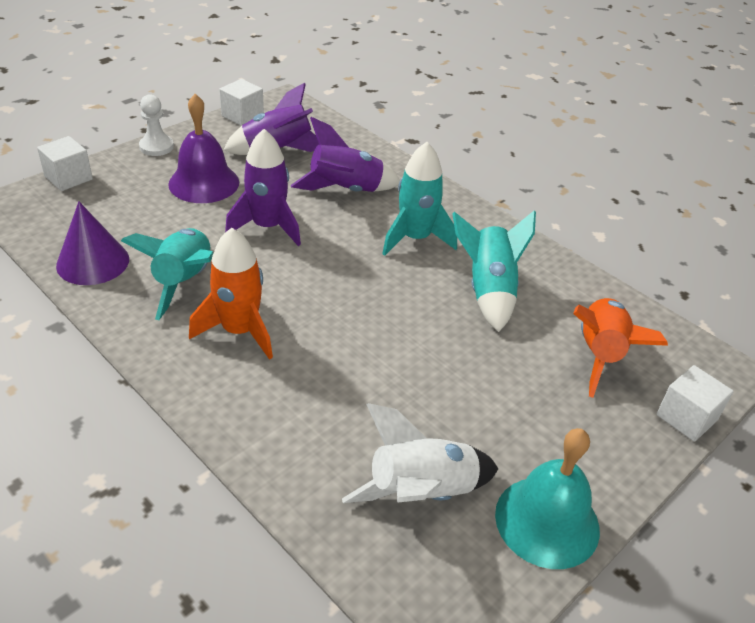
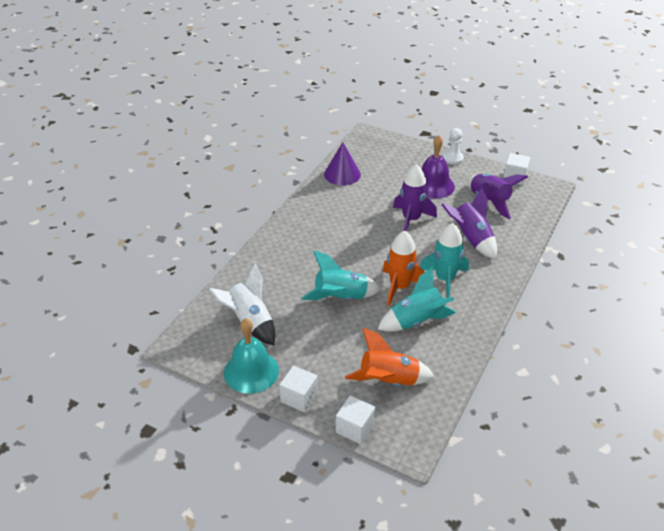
camera: 75 degrees right, 0 degrees up
white cube [37,136,93,191] -> white cube moved to [279,366,318,412]
turquoise rocket [121,228,214,320] -> turquoise rocket moved to [301,251,381,300]
orange rocket [189,228,273,360] -> orange rocket moved to [383,231,425,306]

